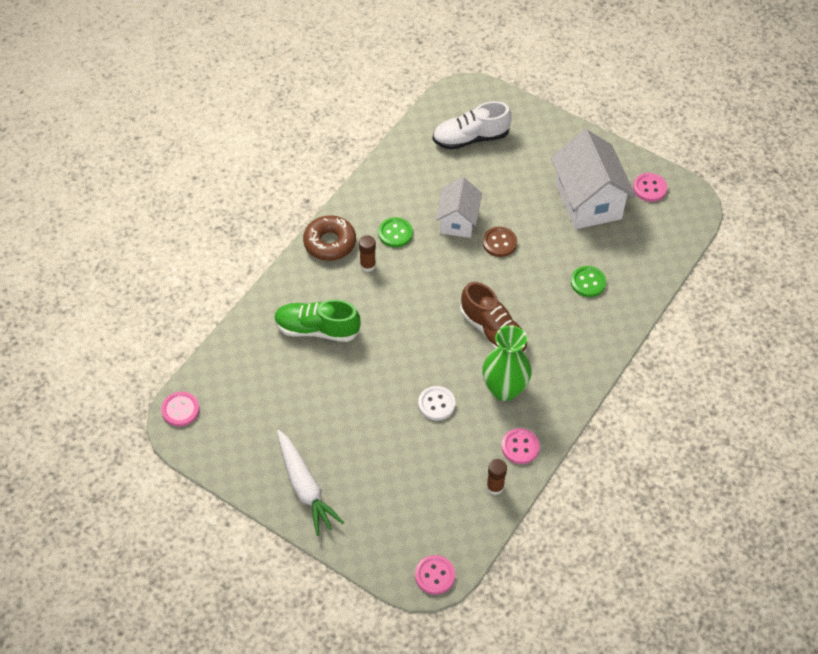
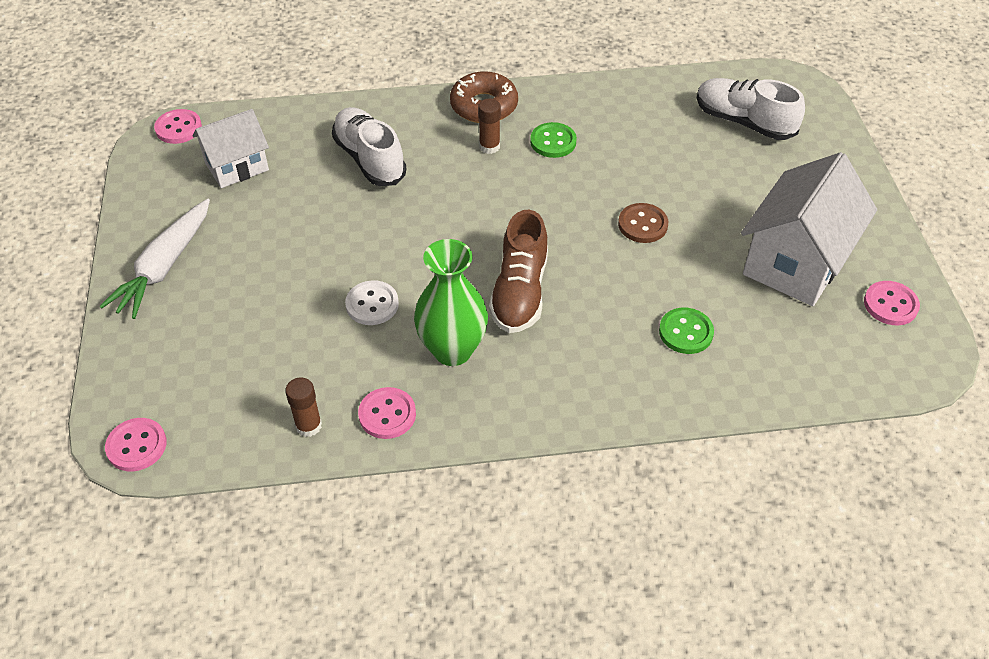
camera: 50 degrees right, 5 degrees down
green shoe [274,299,361,342] -> white shoe [332,107,406,186]
white house [436,177,482,238] -> white house moved to [192,109,269,188]

